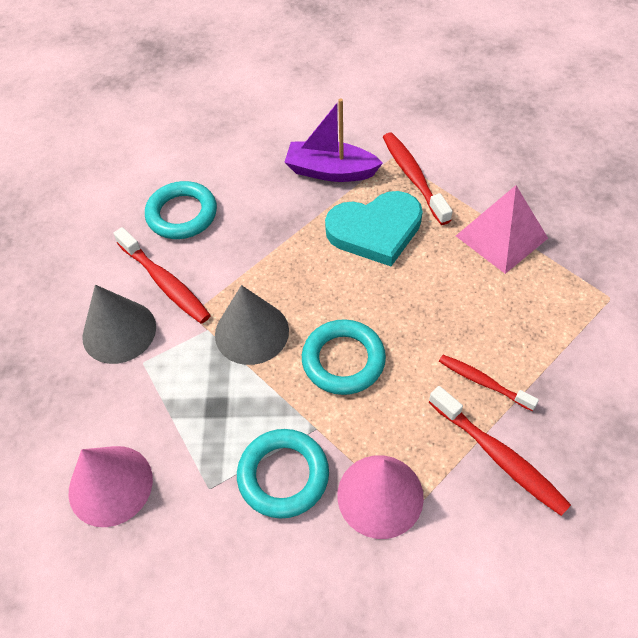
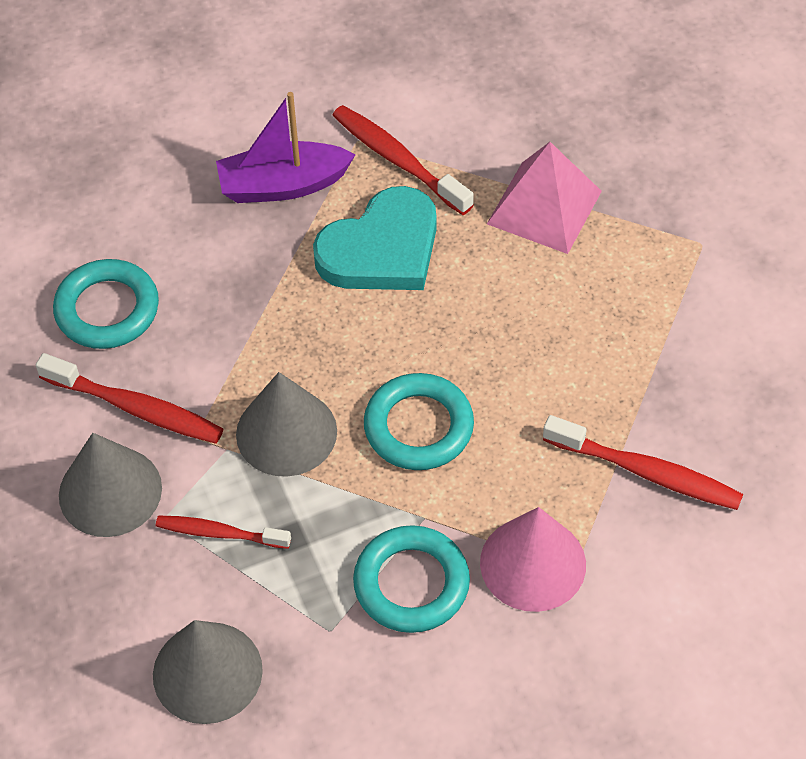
camera: 25 degrees left, 0 degrees up
pink cone [69,446,153,527] -> grey cone [153,620,263,724]
red toothbrush [439,355,539,411] -> red toothbrush moved to [156,515,291,549]

